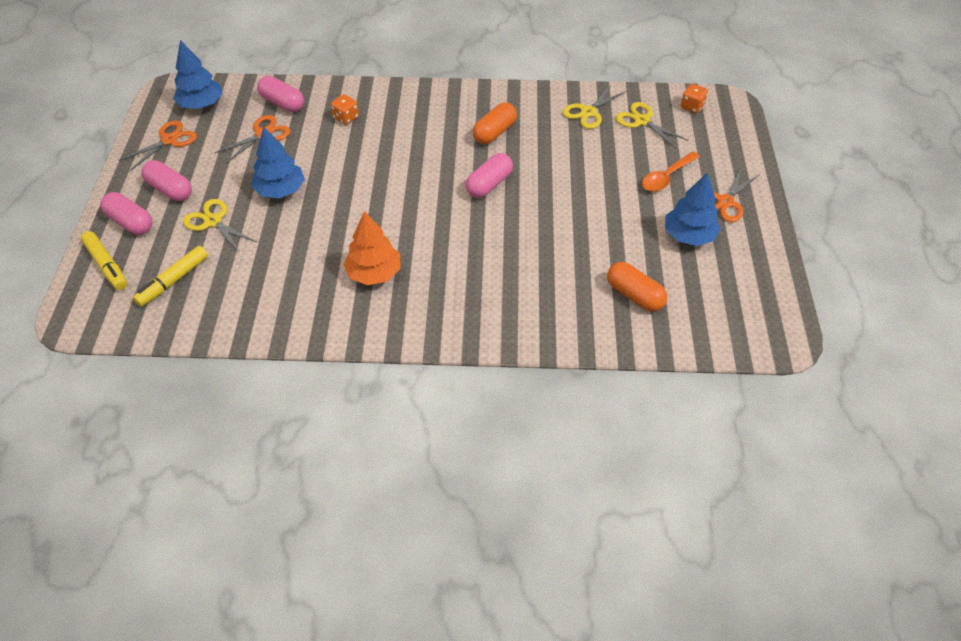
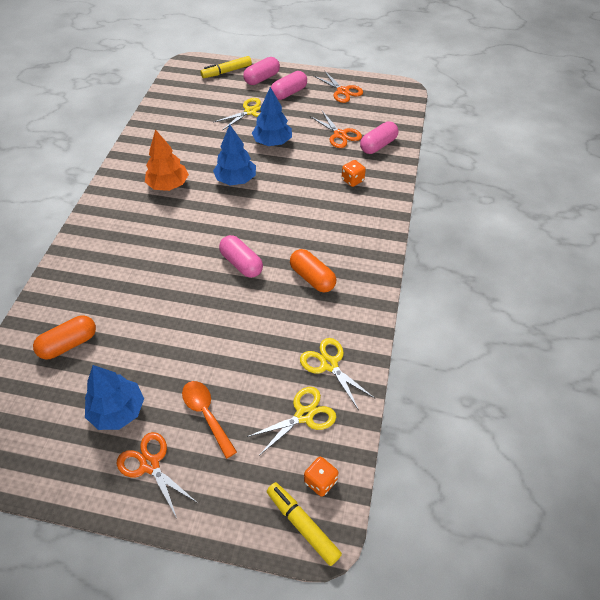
camera: 100 degrees right, 0 degrees up
yellow marker [133,246,208,307] -> yellow marker moved to [267,482,342,566]
blue tree [173,40,223,109] -> blue tree moved to [213,125,256,185]

